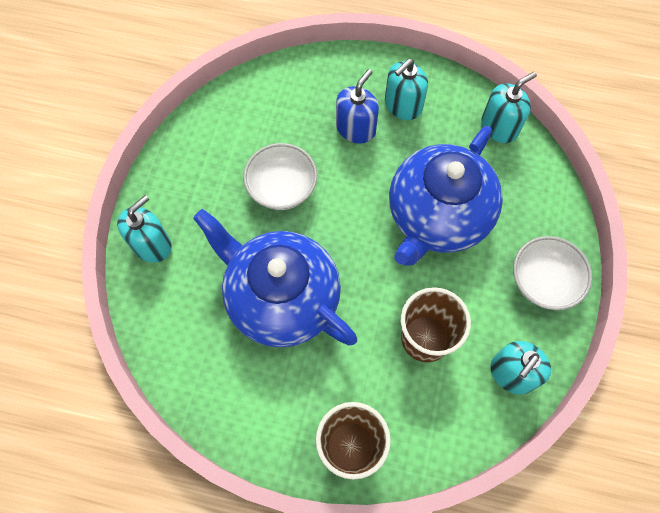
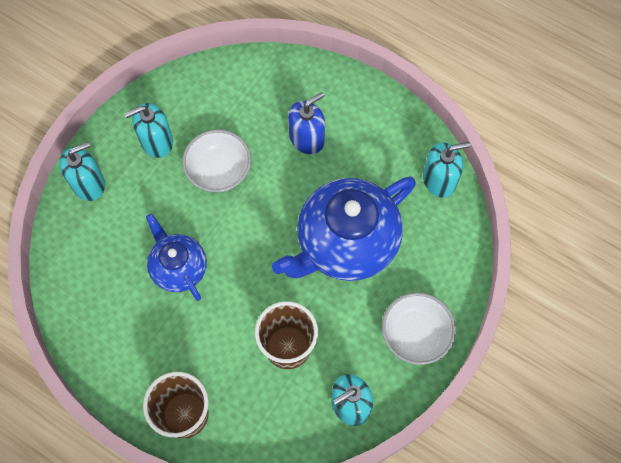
camera: 20 degrees right, 0 degrees up
blue teapot [193,209,357,348] -> blue teapot [146,213,207,301], size x0.57
turquoise soap dispenser [385,59,428,120] -> turquoise soap dispenser moved to [124,103,173,158]

